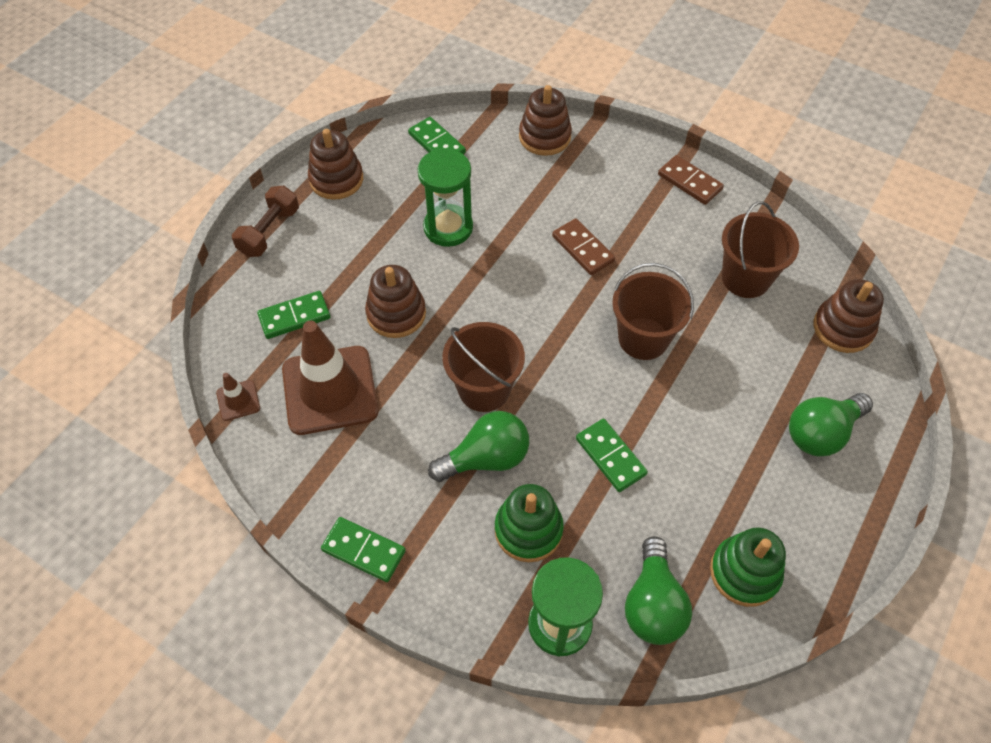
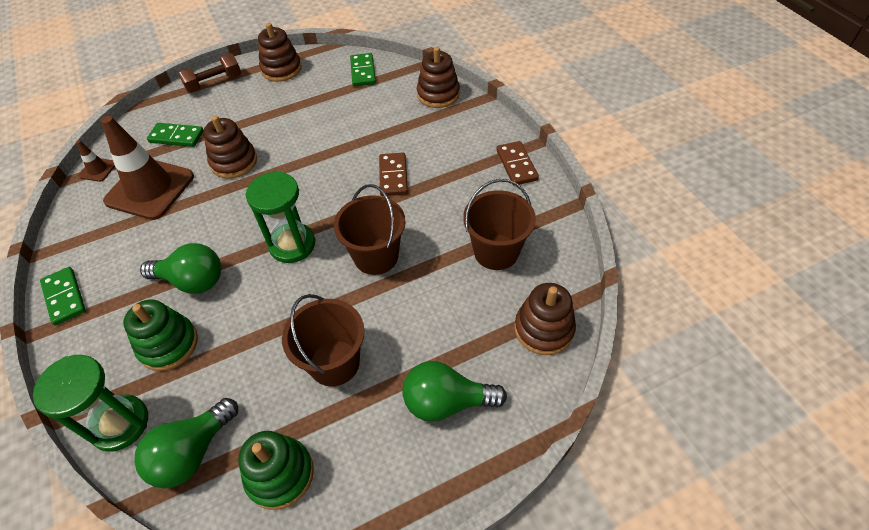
camera: 35 degrees right, 5 degrees down
green hourglass [417,149,473,247] -> green hourglass moved to [245,172,315,263]
brown bucket [442,322,525,412] -> brown bucket moved to [282,294,364,387]
green domino [576,419,648,492] -> none

